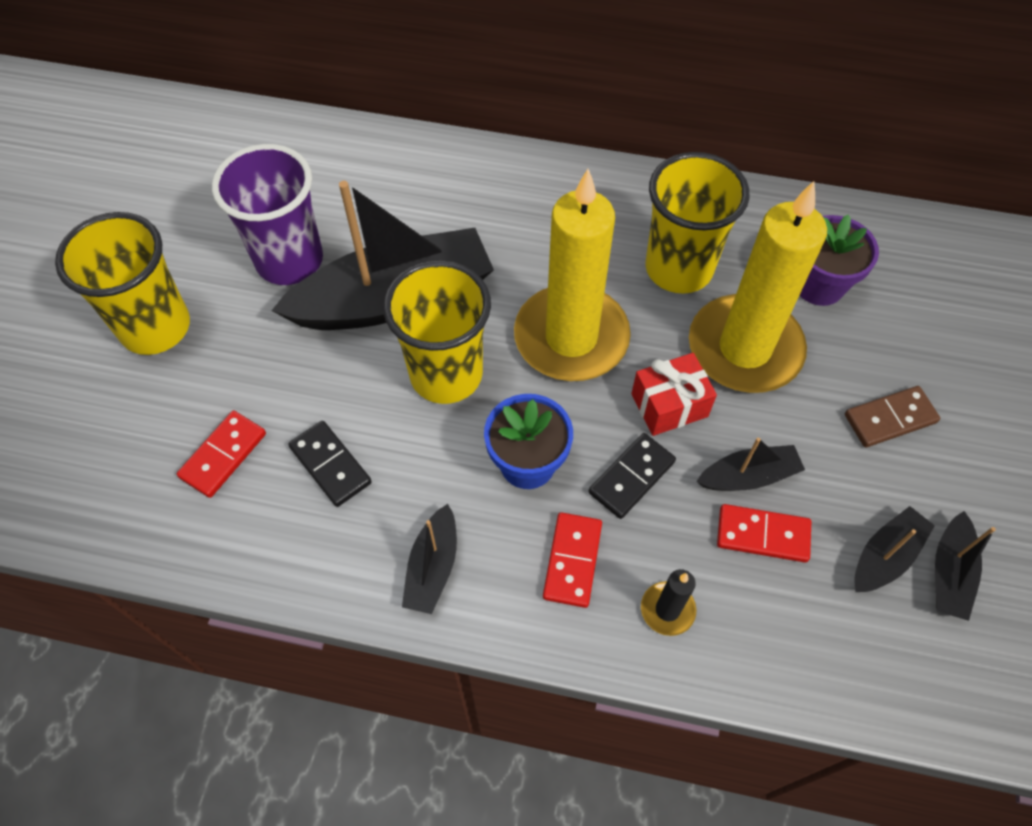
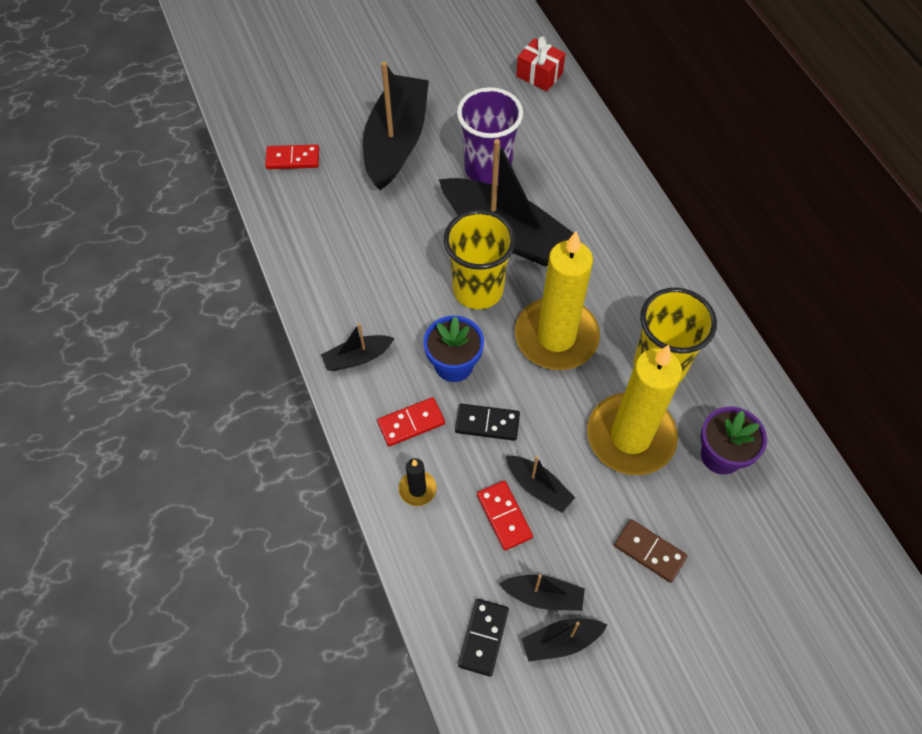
camera: 55 degrees right, 0 degrees up
yellow cup [55,212,190,355] -> black boat [363,62,429,190]
red domino [177,411,266,498] -> red domino moved to [265,144,319,169]
black domino [288,421,372,507] -> black domino moved to [458,599,509,677]
red gift [631,353,717,436] -> red gift moved to [516,36,565,91]

